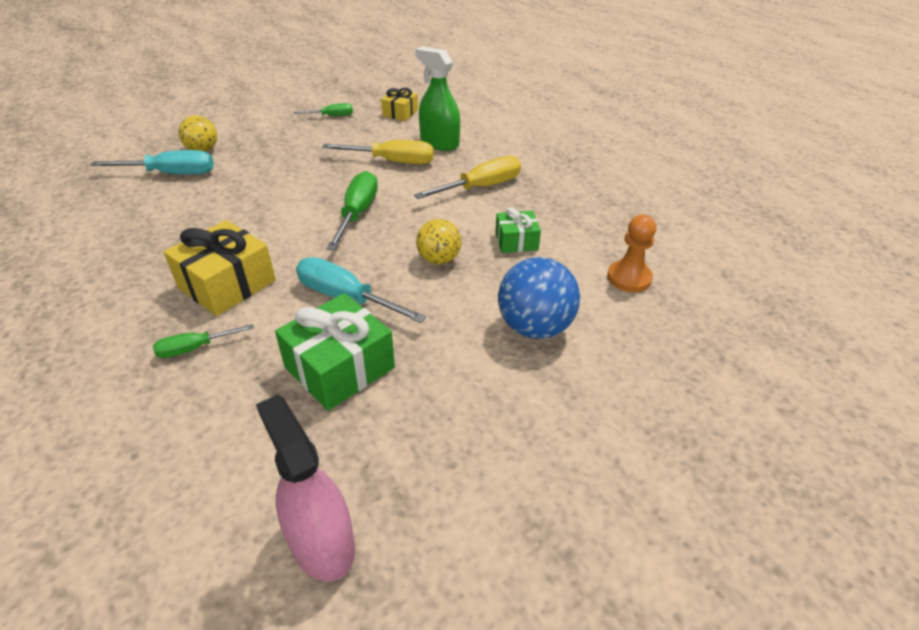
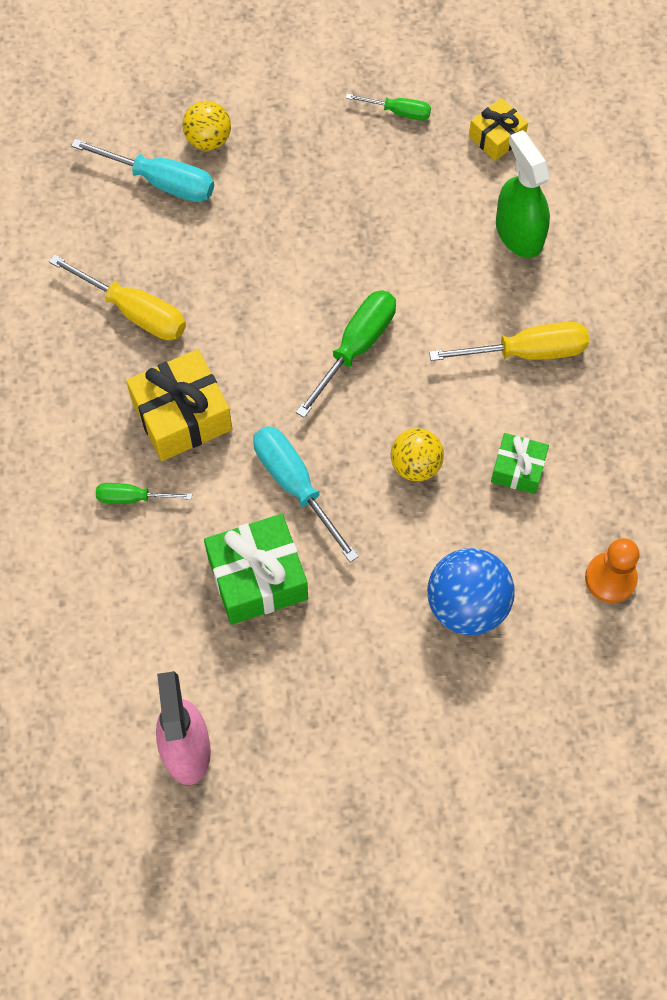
camera: 25 degrees right, 25 degrees up
yellow screwdriver [322,140,434,164] -> yellow screwdriver moved to [49,254,186,340]

